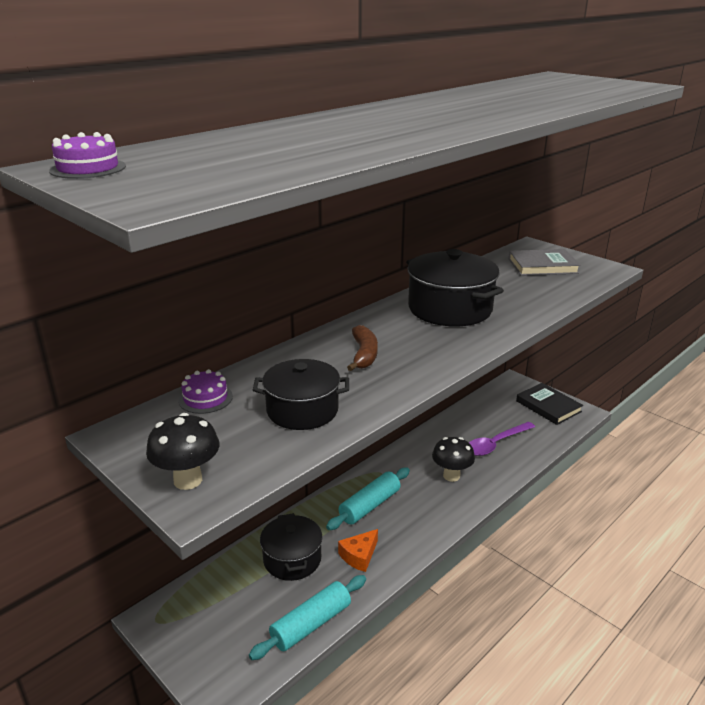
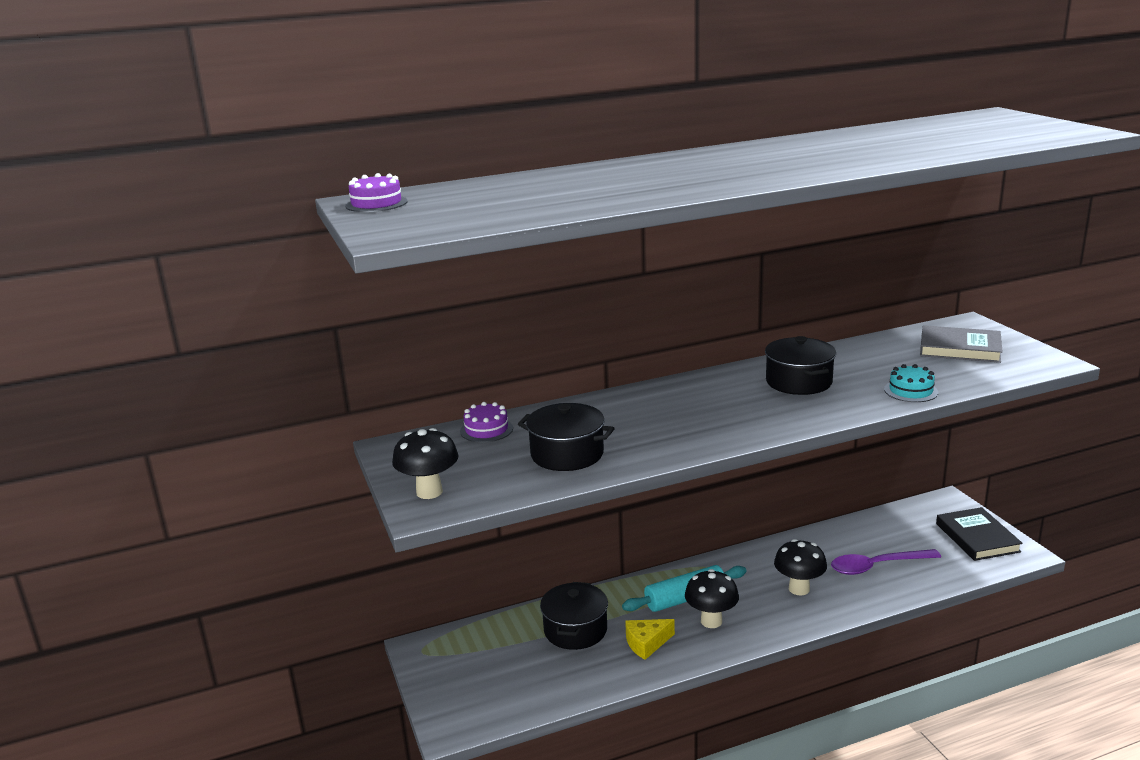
camera: 25 degrees right, 5 degrees down
turquoise rolling pin [249,575,366,660] -> none
orange cheese [338,529,378,572] -> yellow cheese [625,619,675,660]
brown banana [347,325,378,371] -> none
black pot [406,249,504,327] -> black pot [765,336,836,395], size x0.66
none -> black mushroom [685,569,739,628]
none -> turquoise cake [884,364,938,402]

